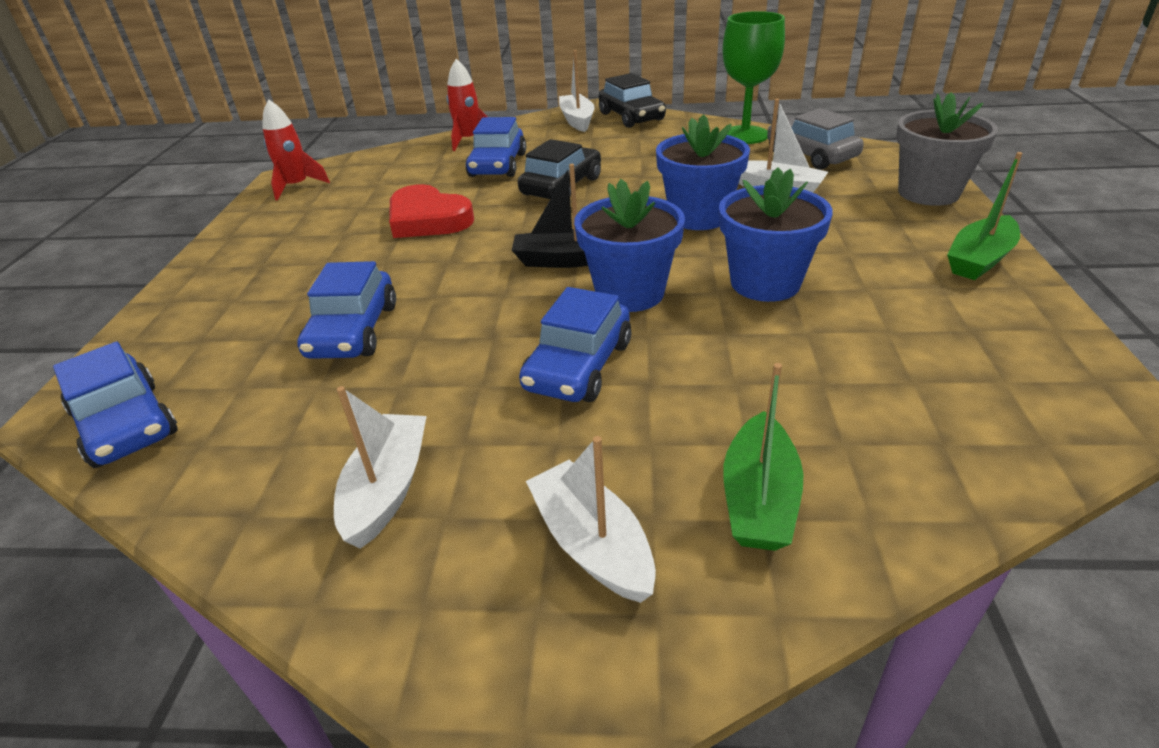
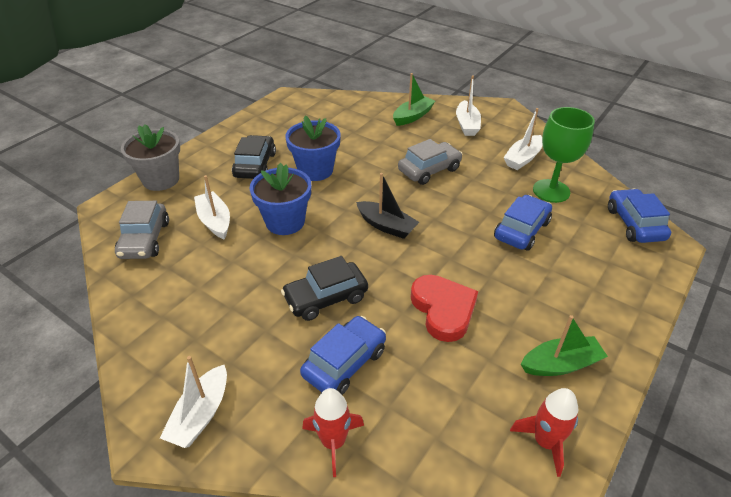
camera: 150 degrees left, 5 degrees up
blue car [519,287,632,402] -> grey car [398,139,463,185]
blue flower pot [574,179,685,312] -> none
black car [599,73,666,128] -> black car moved to [232,135,276,179]
green goblet [723,11,785,144] -> green goblet moved to [533,107,595,203]
green boat [947,152,1023,280] -> green boat moved to [521,315,608,376]

